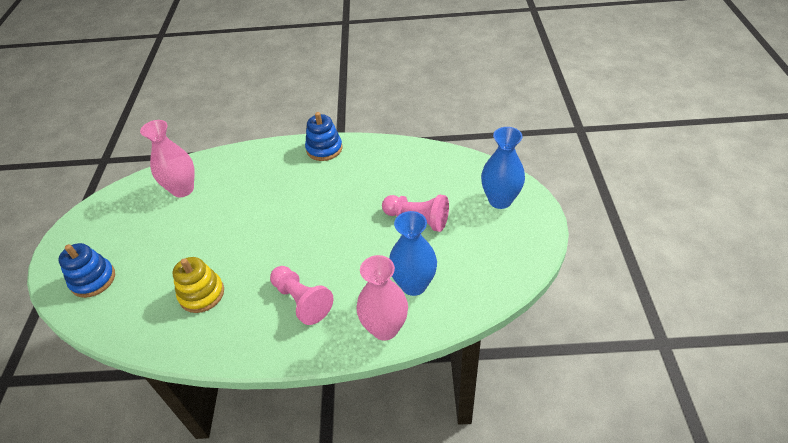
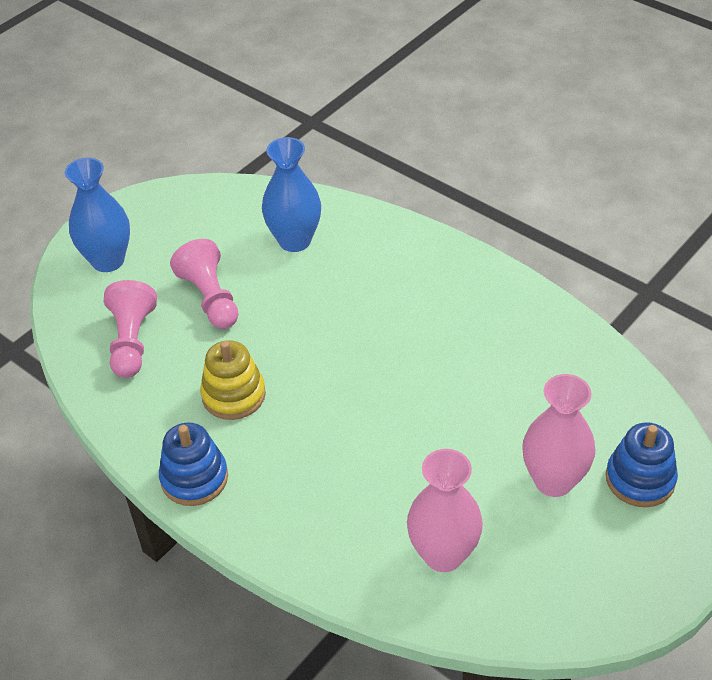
camera: 140 degrees left, 0 degrees up
yellow stacking toy [173,257,224,313] -> yellow stacking toy moved to [200,340,266,420]
pink pawn [270,266,334,325] -> pink pawn moved to [104,280,157,378]
pink vase [356,255,408,341] -> pink vase moved to [522,374,595,497]

